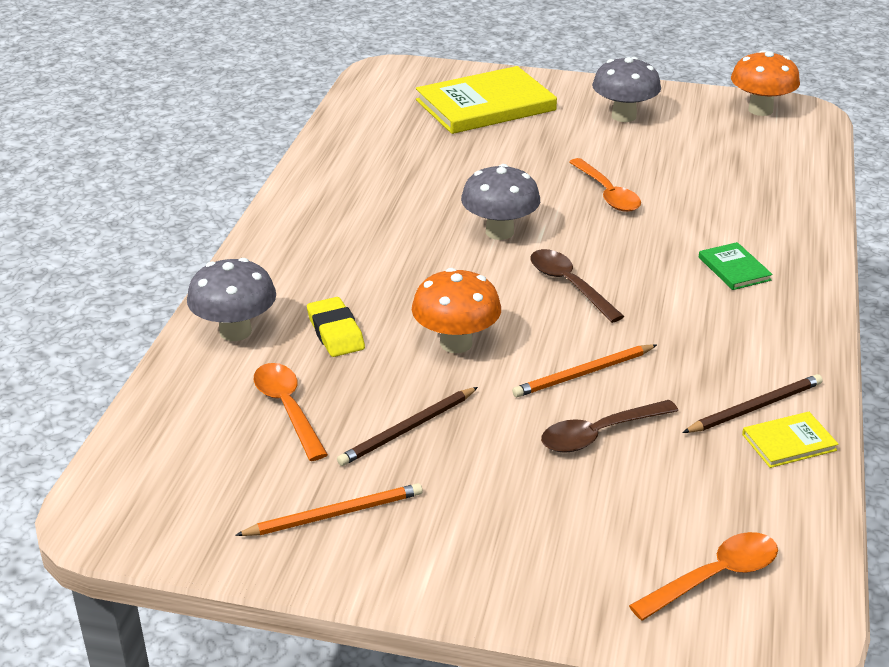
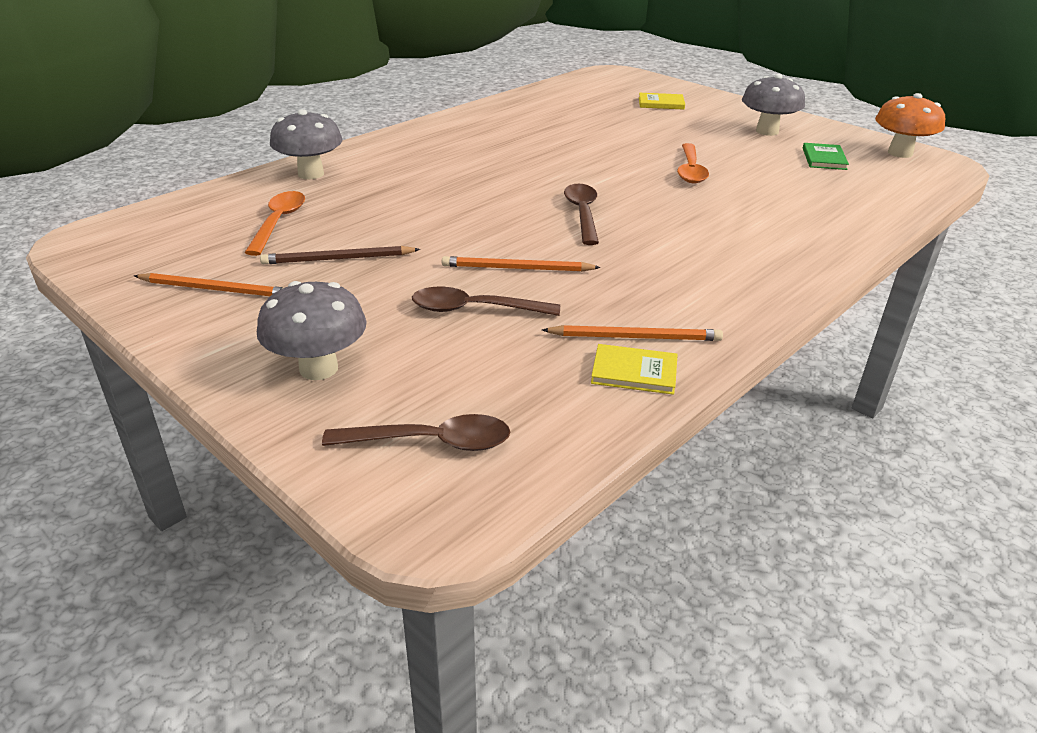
camera: 30 degrees right, 0 degrees up
yellow eraser [307,297,365,357] -> none
orange mushroom [412,268,501,353] -> none
yellow book [416,66,557,134] -> yellow book [639,93,685,110], size x0.45
grey mushroom [461,164,540,240] -> grey mushroom moved to [257,281,366,380]
orange spoon [629,532,778,621] -> brown spoon [322,414,510,451]
brown pencil [682,374,823,433] -> orange pencil [542,325,723,341]
green book [699,242,773,290] -> green book moved to [803,143,849,170]

